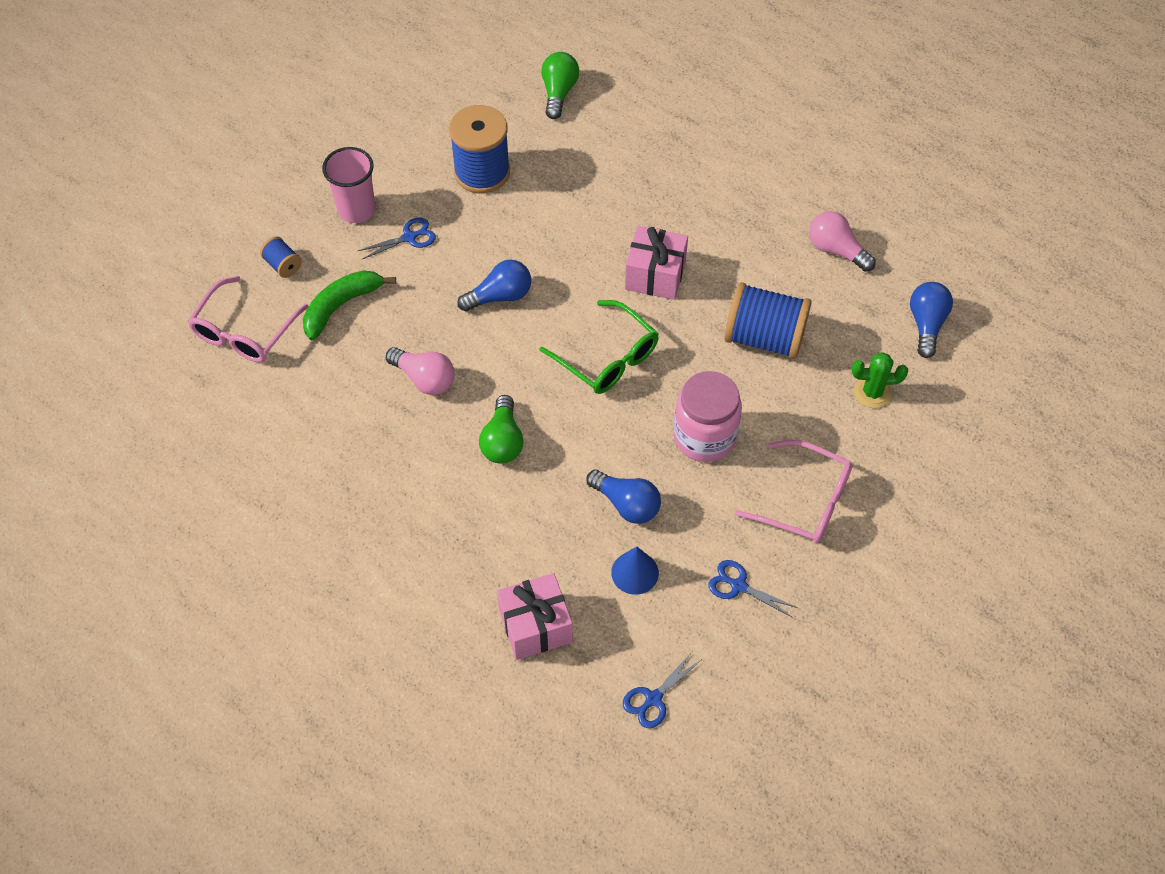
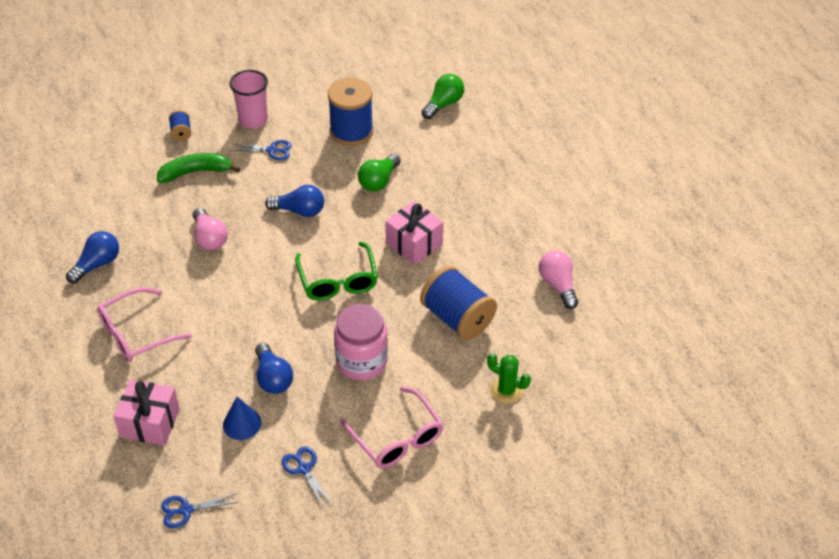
camera: 30 degrees right, 10 degrees down
pink glasses [188,276,309,363] -> pink glasses moved to [97,287,193,362]
green light bulb [479,395,524,464] -> green light bulb moved to [358,154,401,192]
blue light bulb [910,282,953,358] -> blue light bulb moved to [66,231,119,284]

